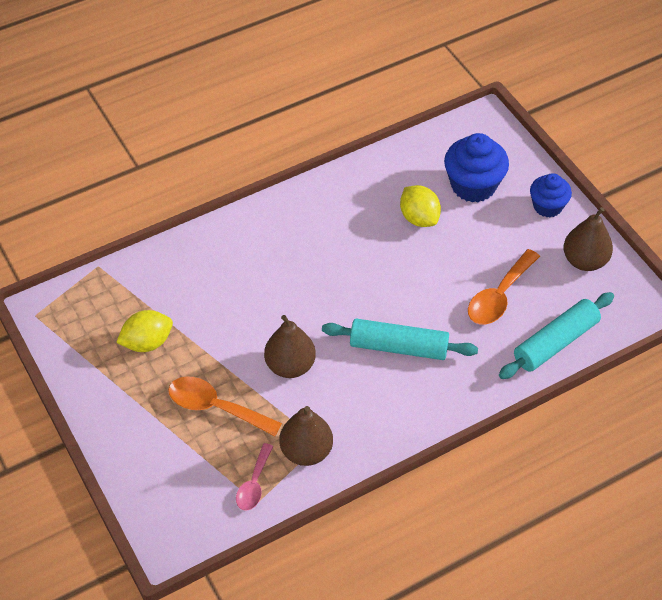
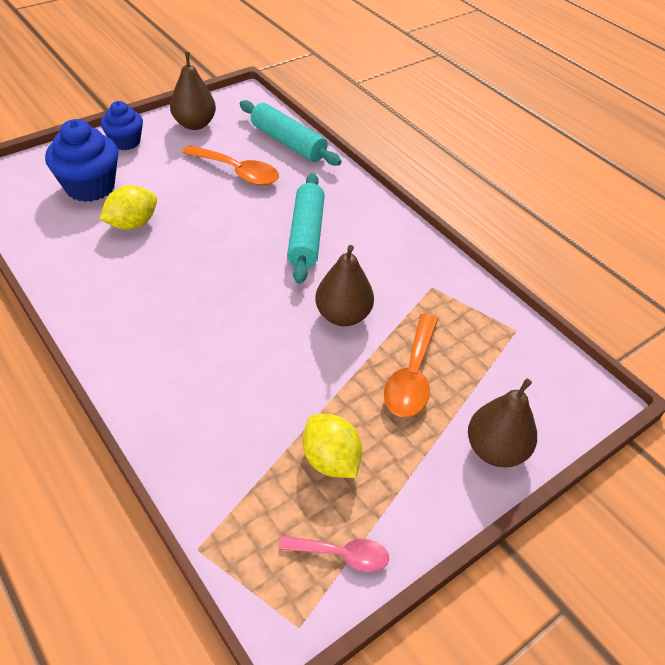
camera: 100 degrees left, 5 degrees down
pink spoon [236,443,273,511] -> pink spoon moved to [279,535,389,572]
brown pear [279,406,333,466] -> brown pear moved to [468,379,537,467]

